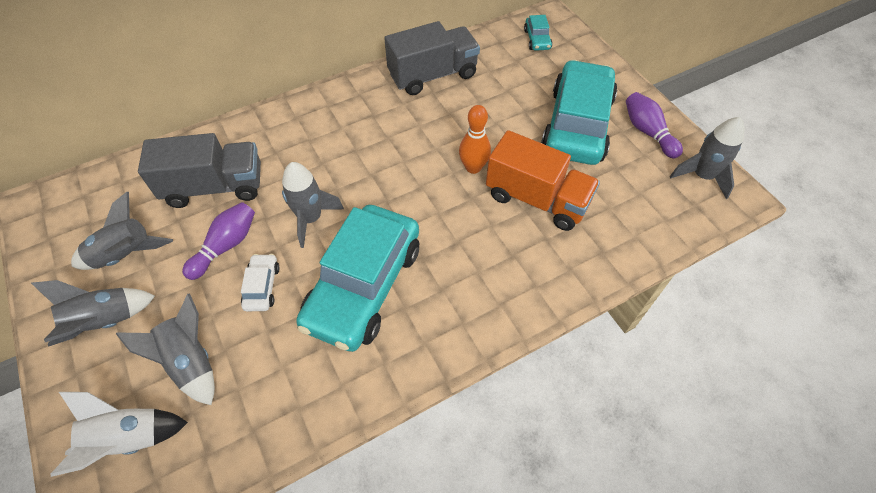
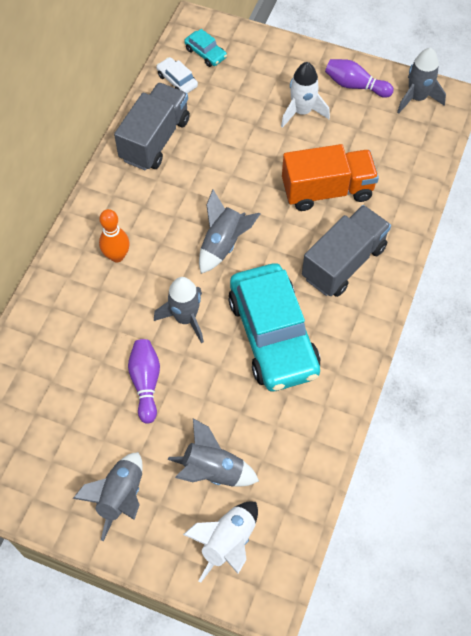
camera: 40 degrees left, 5 degrees up
grey rocket [71,192,173,270] -> grey rocket moved to [199,190,260,274]
grey truck [138,133,261,208] -> grey truck moved to [302,205,391,297]
white car [241,254,280,311] -> white car moved to [156,57,198,93]
orange bowling pin [459,105,491,174] -> orange bowling pin moved to [99,209,129,262]
turquoise car [541,60,617,165] -> white rocket [281,62,330,128]

